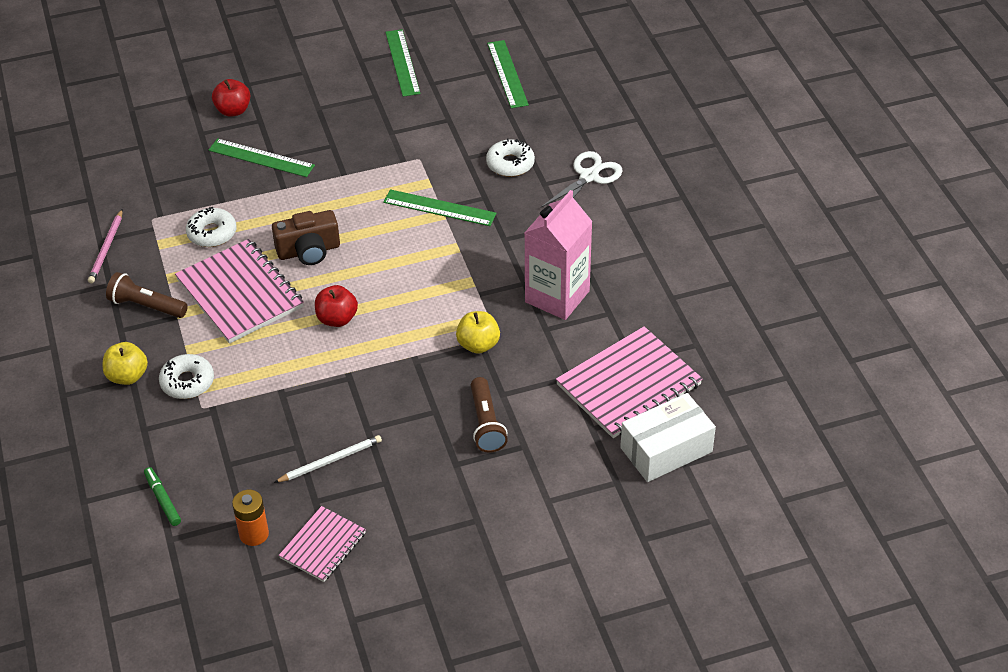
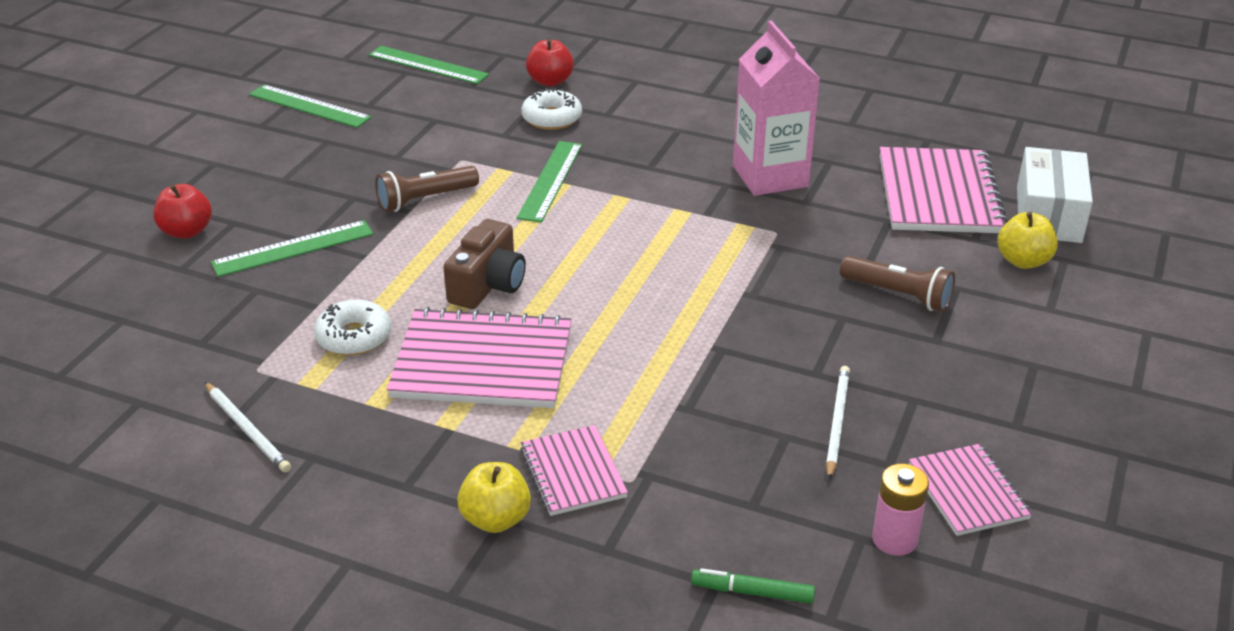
camera: 50 degrees left, 10 degrees down
pink pencil [88,209,123,283] -> white pencil [205,382,291,473]
brown flashlight [106,272,188,318] -> brown flashlight moved to [375,166,479,212]
white donut [159,354,214,399] -> pink notebook [520,425,628,516]
orange battery [232,490,269,546] -> pink battery [872,463,929,556]
red apple [315,285,358,327] -> red apple moved to [526,39,574,86]
green ruler [383,189,497,226] -> green ruler turned 45 degrees counterclockwise [517,141,582,223]
yellow apple [456,311,500,354] -> yellow apple moved to [998,212,1058,269]
white scissors [541,151,623,208] -> none

